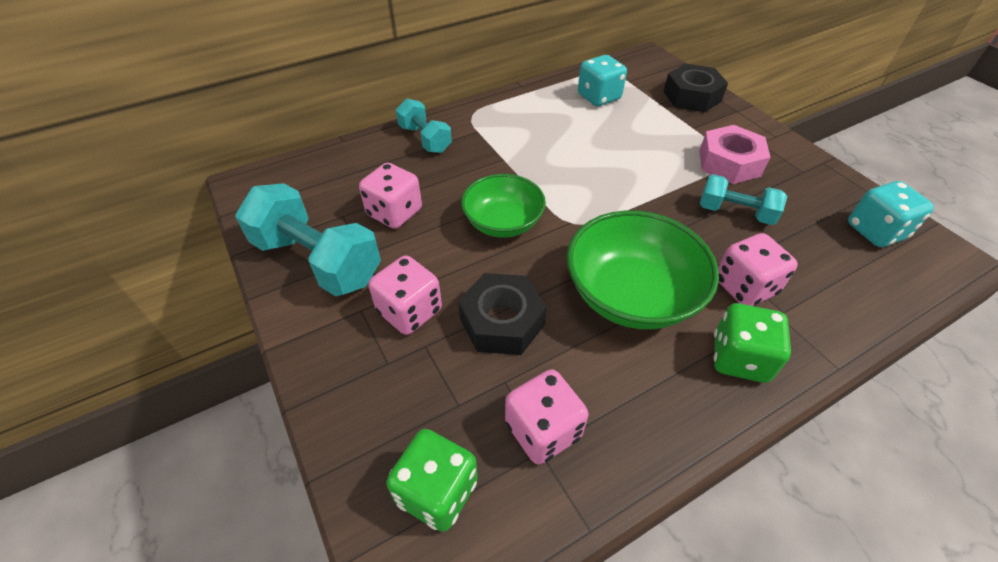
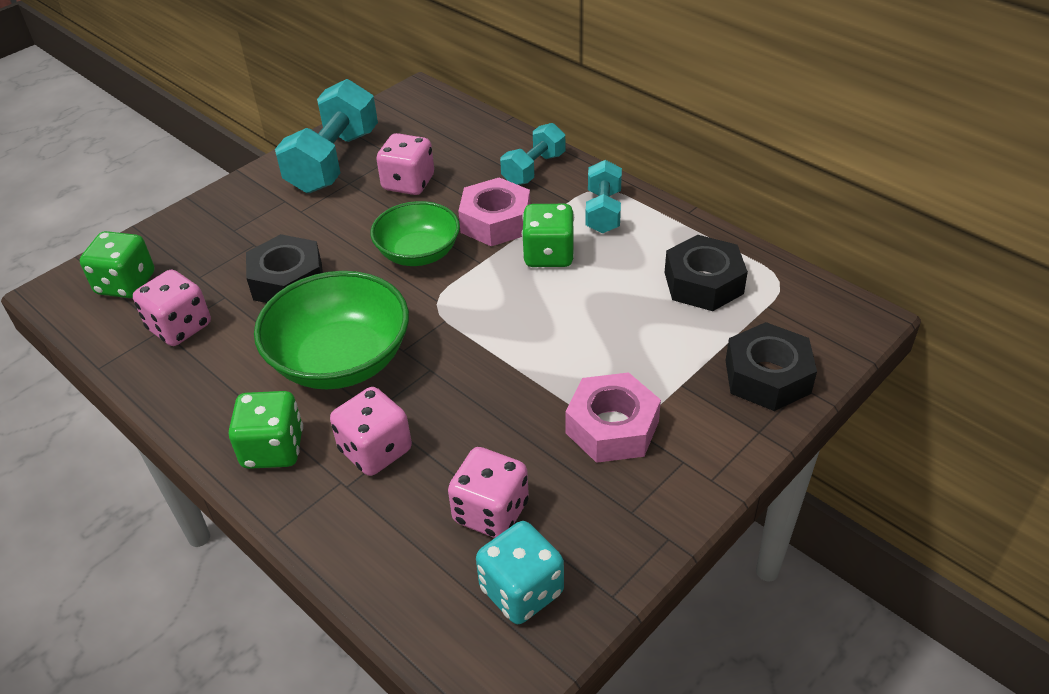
camera: 75 degrees right, 5 degrees down
pink dice [369,256,442,335] -> pink dice moved to [448,447,529,538]
turquoise dice [578,55,627,106] -> black nut [664,235,748,311]
turquoise dumbbell [700,174,787,225] -> turquoise dumbbell moved to [585,160,622,234]
none -> pink nut [458,177,530,246]
none -> green dice [522,204,575,267]

